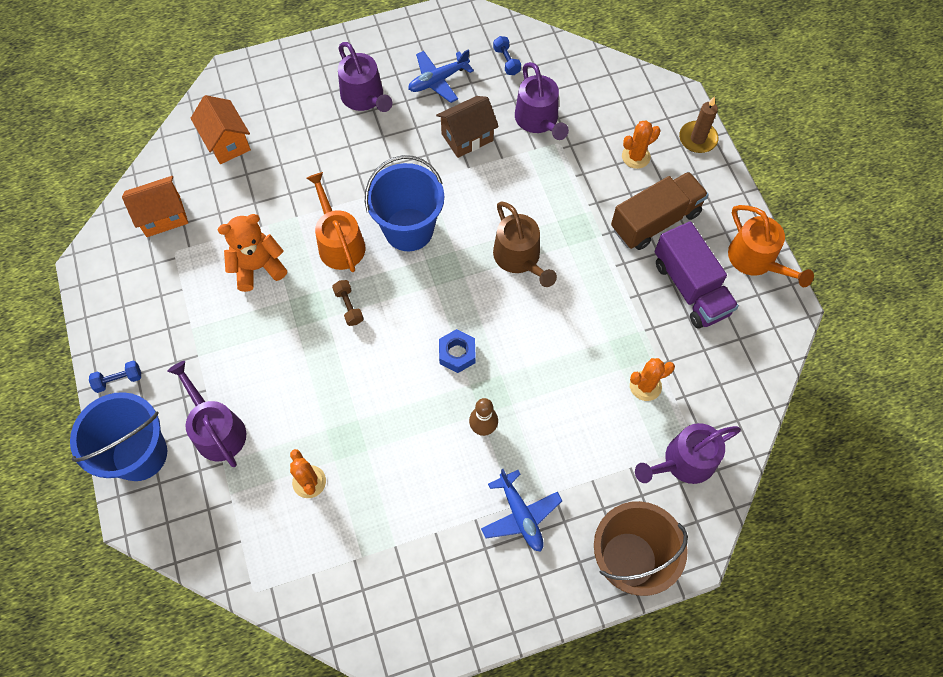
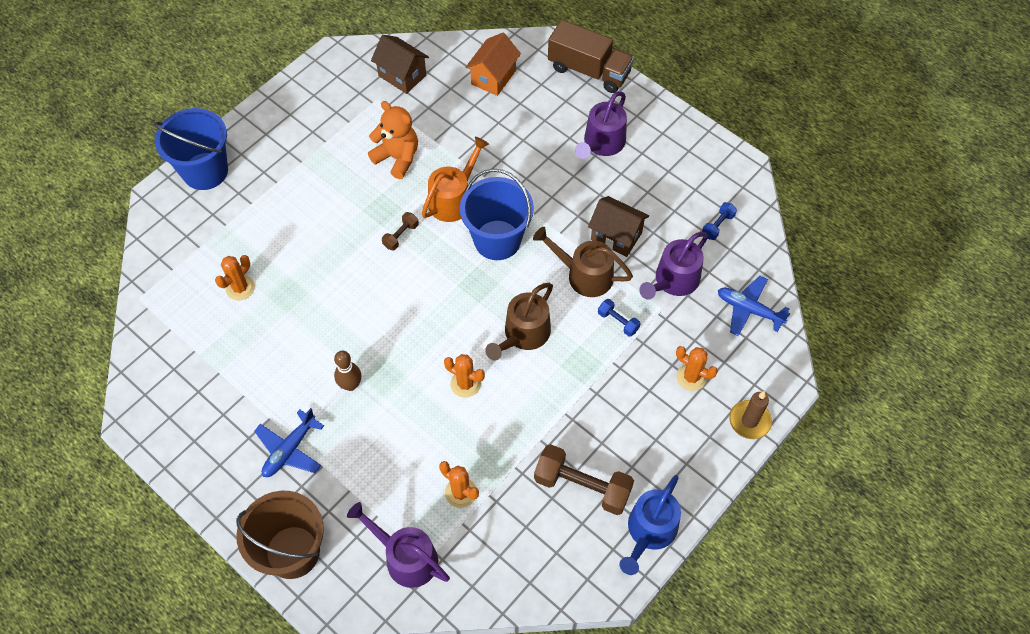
camera: 60 degrees right, 5 degrees down
blue dumbbell [89,361,141,393] -> blue dumbbell moved to [598,299,641,337]
orange house [122,176,188,237] -> brown house [371,35,429,94]
purple watering can [168,361,246,467] -> none
blue plane [408,49,474,103] -> blue plane moved to [718,276,790,336]
blue nut [439,329,476,373] -> none
brown truck [611,172,709,250] -> brown truck moved to [548,20,634,93]
purple truck [654,221,739,329] -> brown dumbbell [534,444,634,515]
orange watering can [728,205,814,287] -> blue watering can [620,475,681,575]
none -> orange cactus [444,354,485,398]
none -> brown watering can [533,227,633,297]

